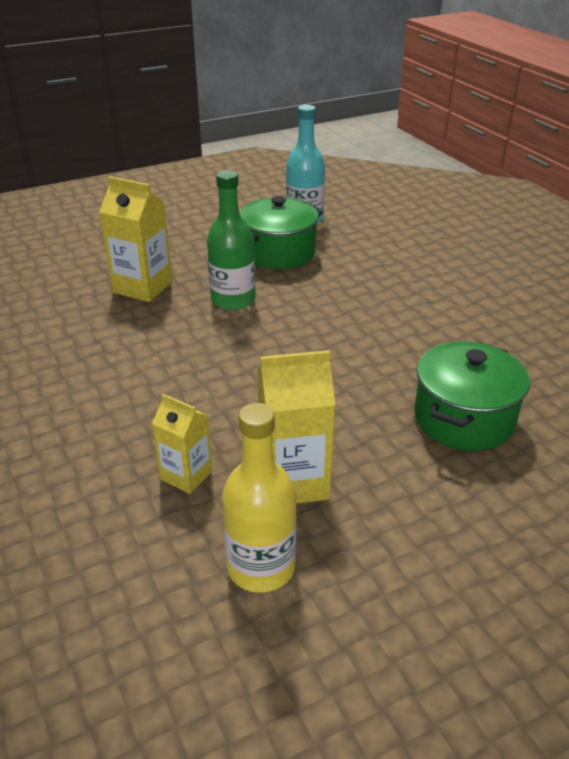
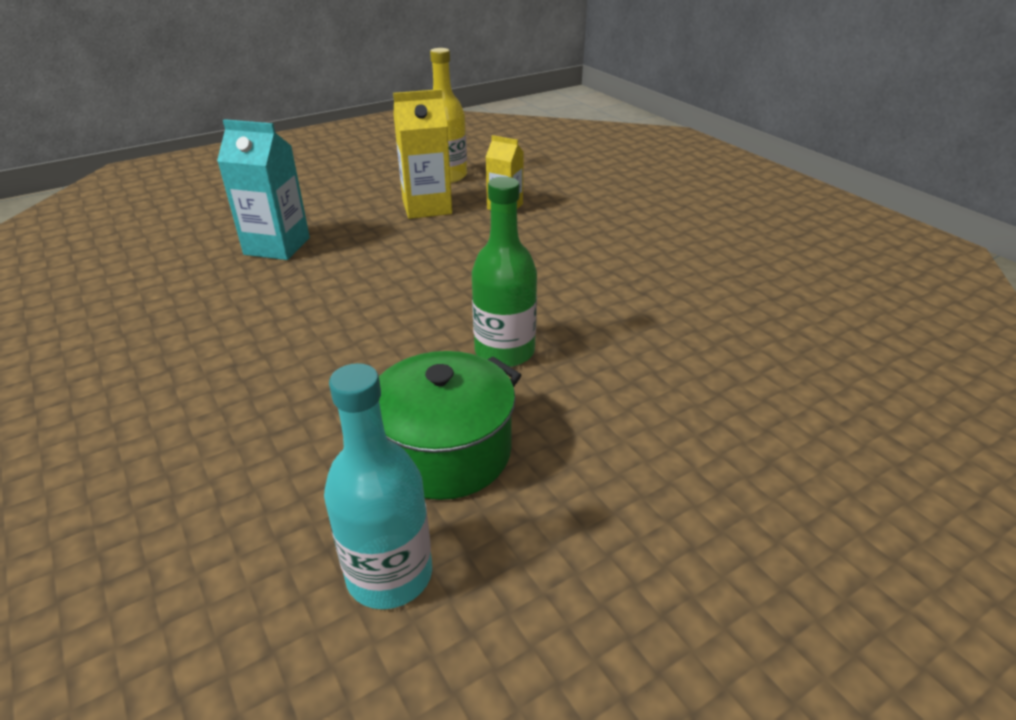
camera: 175 degrees right, 0 degrees up
yellow carton [99,176,173,302] -> none
green pot [414,341,530,451] -> turquoise carton [217,119,310,260]

